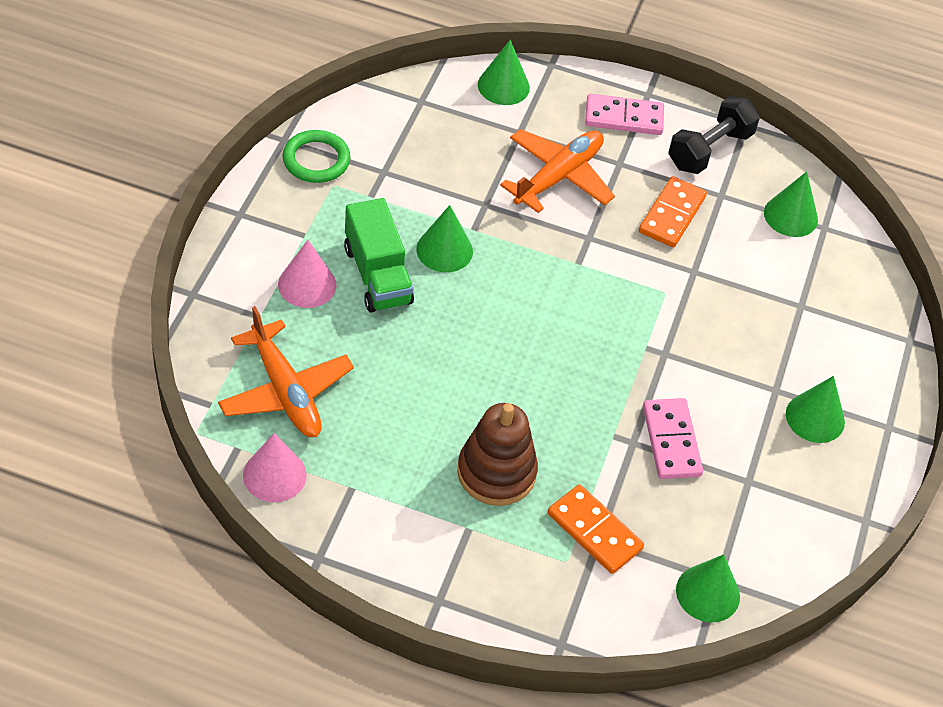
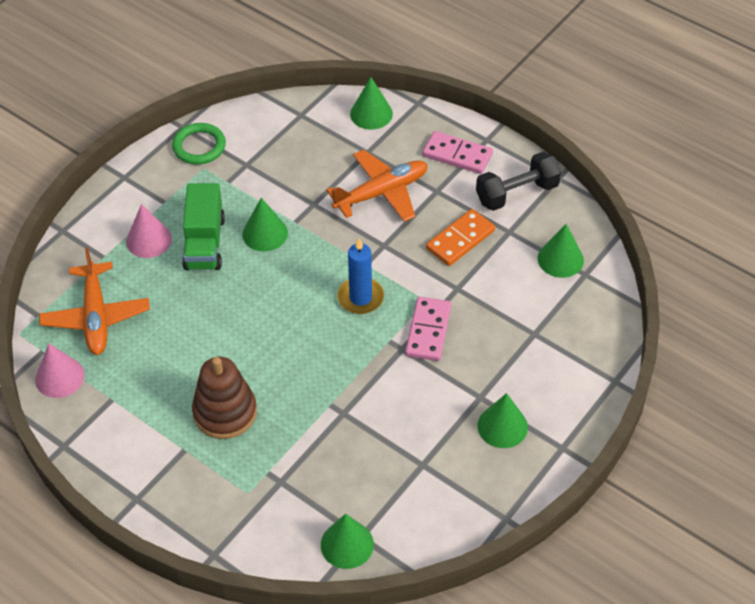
camera: 25 degrees right, 0 degrees up
orange domino [547,484,644,574] -> none
pink domino [643,398,703,479] -> pink domino moved to [405,297,451,361]
none -> blue candle [337,238,384,314]

